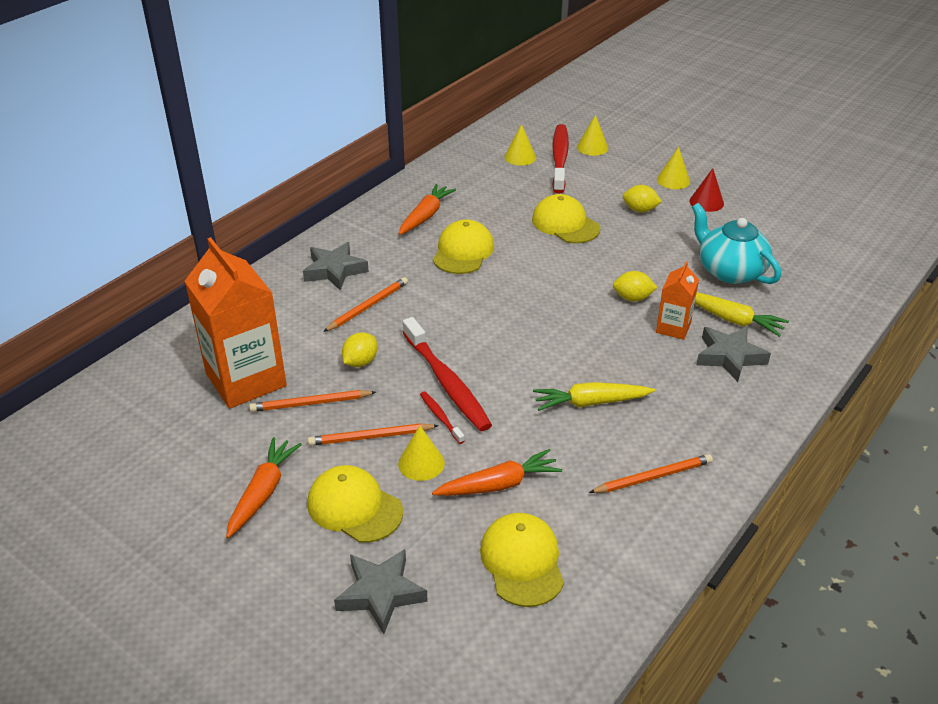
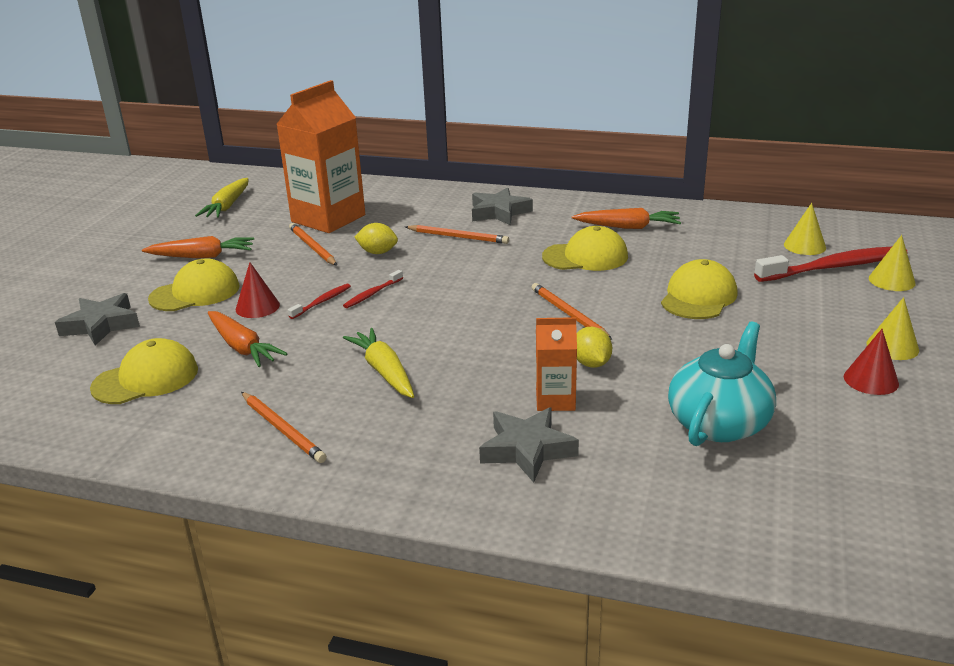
camera: 70 degrees right, 10 degrees down
yellow cap [307,465,403,543] -> yellow cap turned 45 degrees clockwise [148,258,240,311]
orange pencil [308,423,439,446] -> orange pencil moved to [531,283,612,340]
yellow cone [398,425,445,481] -> red cone [236,262,280,318]
red toothbrush [403,317,492,431] -> red toothbrush [343,270,403,308], size x0.47
yellow lemon [623,185,662,213] -> none
yellow carrot [695,292,789,337] -> yellow carrot moved to [195,178,249,218]

